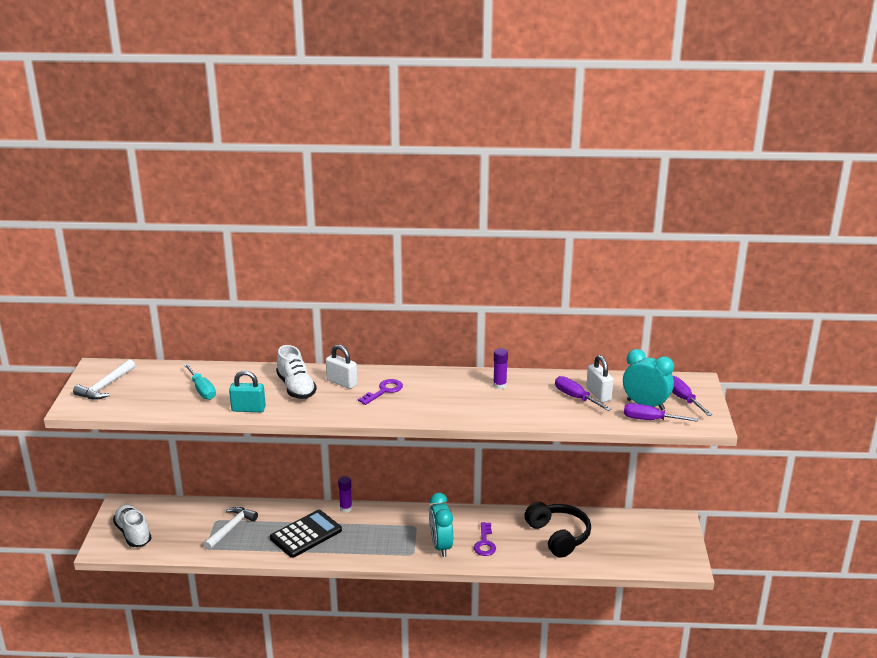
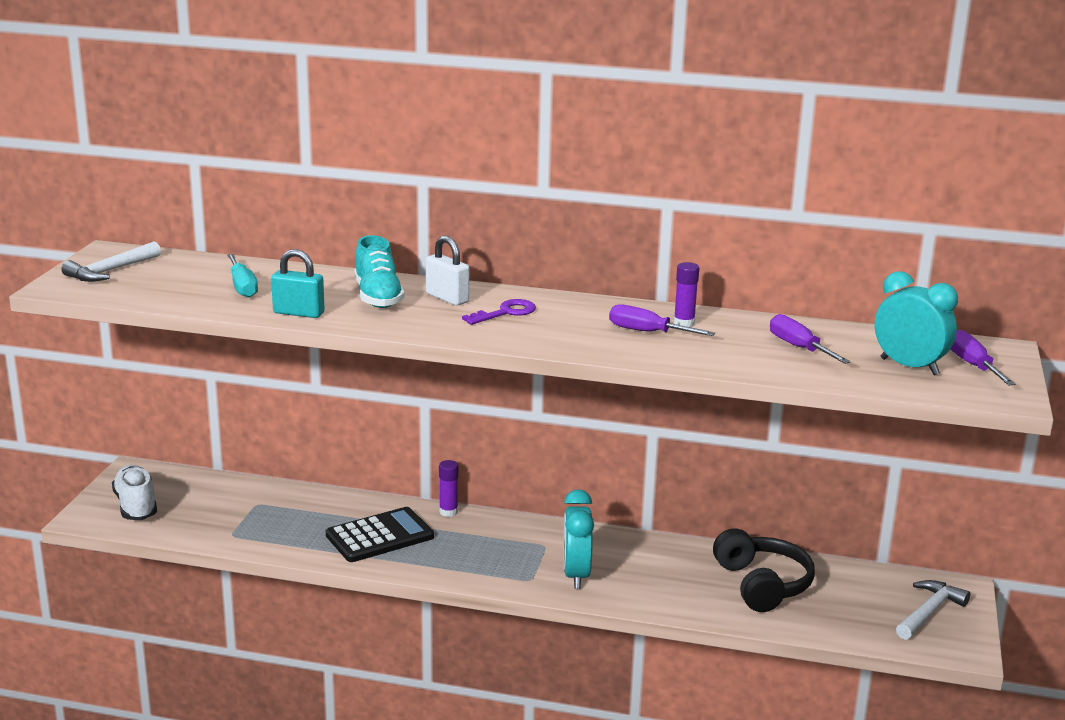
camera: 10 degrees right, 5 degrees down
white hammer [203,507,258,550] -> white hammer moved to [896,580,970,640]
white shoe [276,345,317,399] -> turquoise shoe [354,235,405,308]
purple key [474,522,496,556] -> none
white padlock [586,355,613,402] -> none
purple screwdriver [624,403,698,422] -> purple screwdriver moved to [609,304,715,336]

